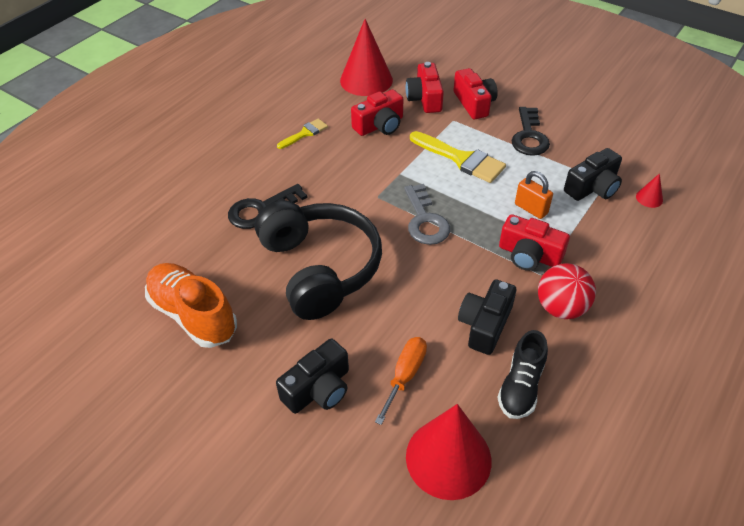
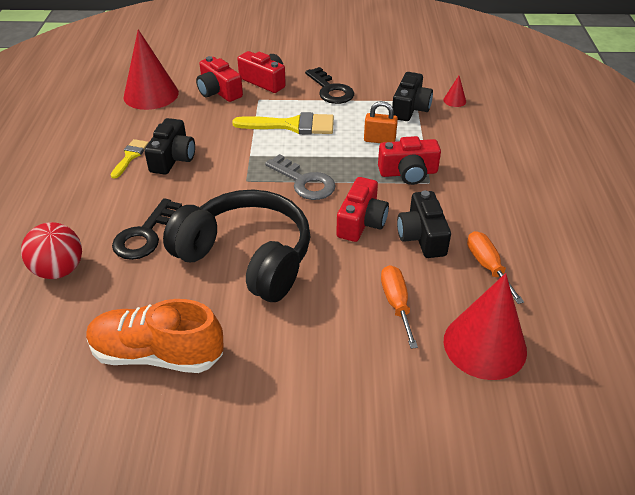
camera: 35 degrees left, 5 degrees down
black camera [276,339,349,414] -> black camera moved to [144,118,195,174]
red camera [351,89,403,136] -> red camera moved to [336,177,389,242]
black shoe [497,330,548,419] -> orange screwdriver [467,231,524,304]
red ball [538,263,596,319] -> red ball moved to [21,222,82,279]

